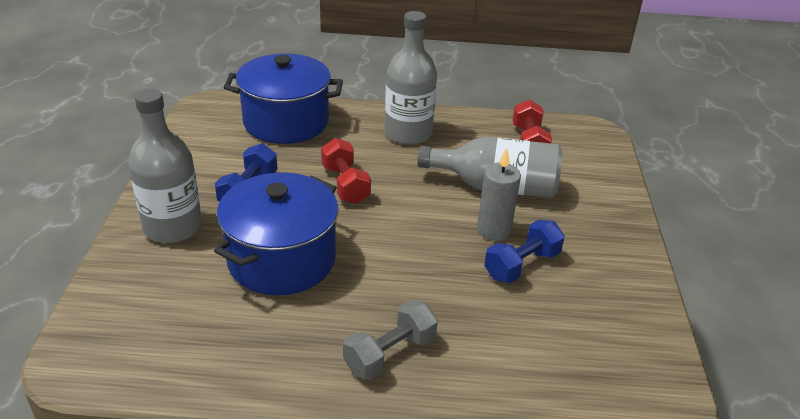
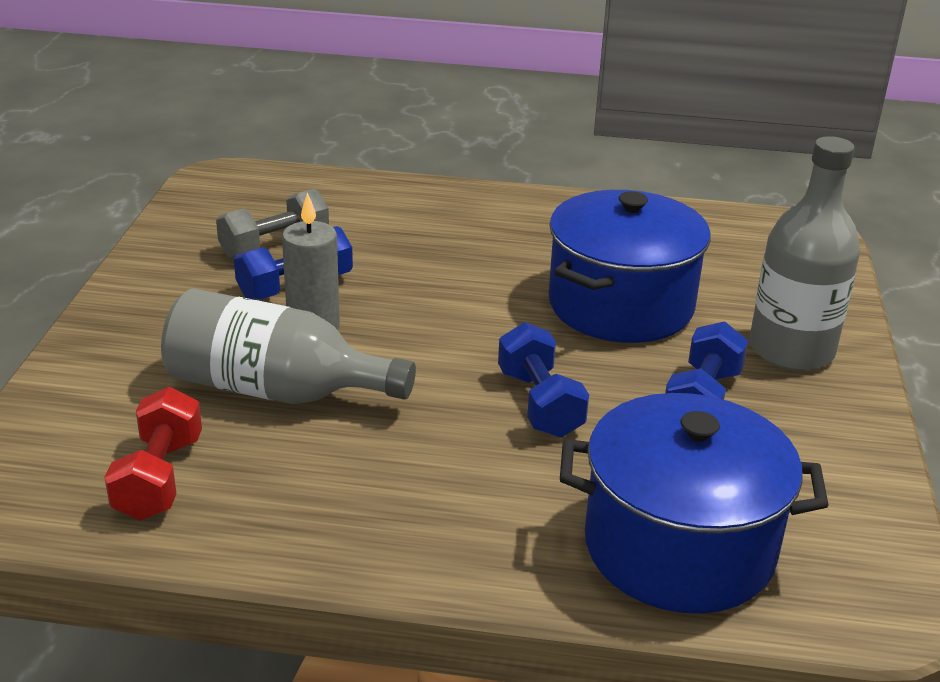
camera: 175 degrees left, 5 degrees down
red dumbbell [321,138,371,204] -> blue dumbbell [498,322,589,438]
grey dumbbell [343,300,438,380] -> grey dumbbell moved to [216,189,329,259]
grey bottle [385,11,437,145] -> none

